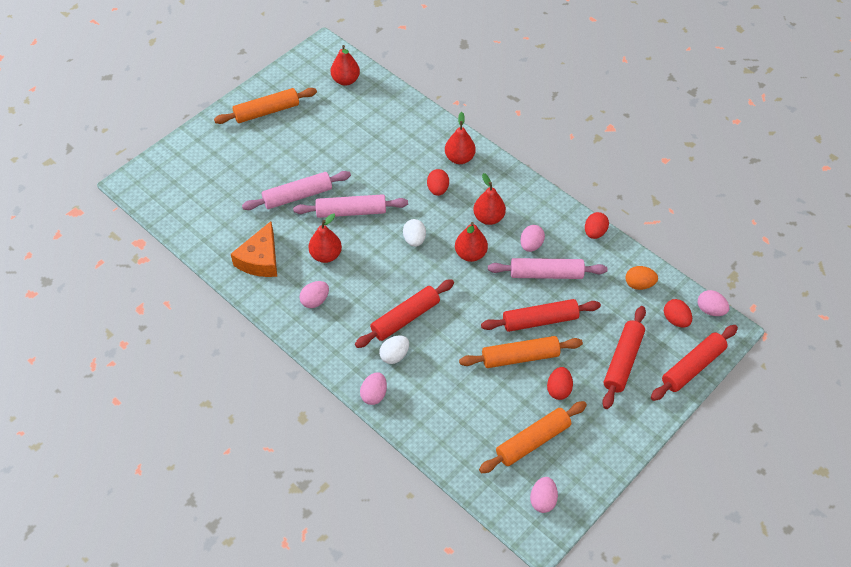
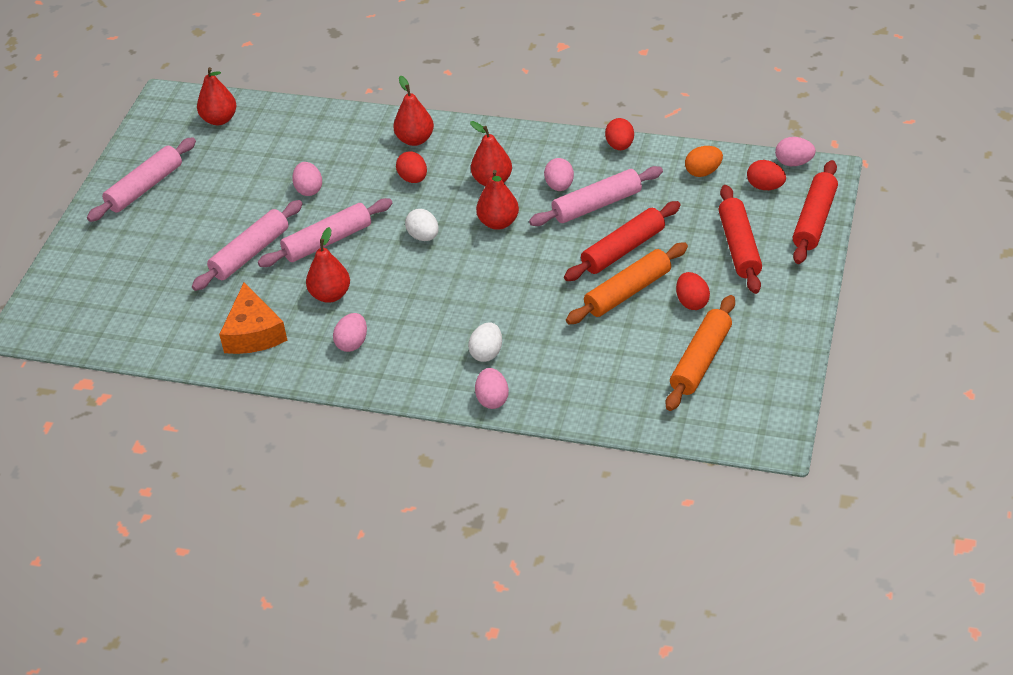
camera: 25 degrees left, 10 degrees down
orange rolling pin [214,88,317,124] -> pink rolling pin [87,137,196,222]
red rolling pin [355,279,454,348] -> none
pink egg [530,477,558,513] -> pink egg moved to [292,162,322,196]

